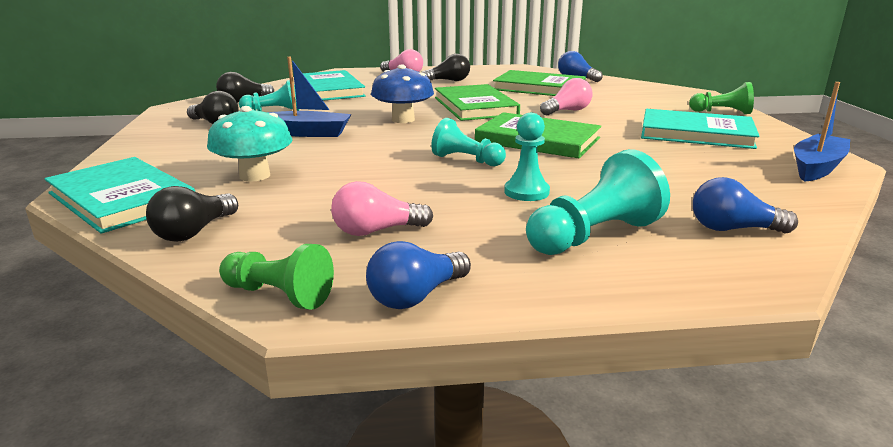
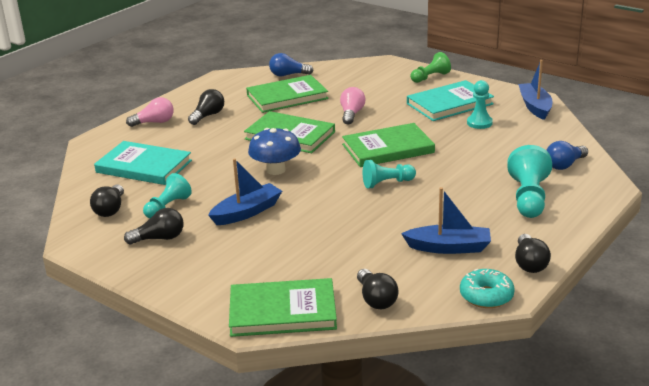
camera: 45 degrees left, 5 degrees up
turquoise book [45,157,195,234] -> green book [229,278,337,337]
turquoise mushroom [207,106,293,182] -> none
green pawn [219,244,334,310] -> turquoise donut [460,269,515,308]
pink light bulb [331,181,433,236] -> blue boat [401,187,491,254]
blue light bulb [366,241,471,309] -> black light bulb [515,234,551,273]
turquoise pawn [504,113,550,201] -> turquoise pawn moved to [467,80,493,129]

